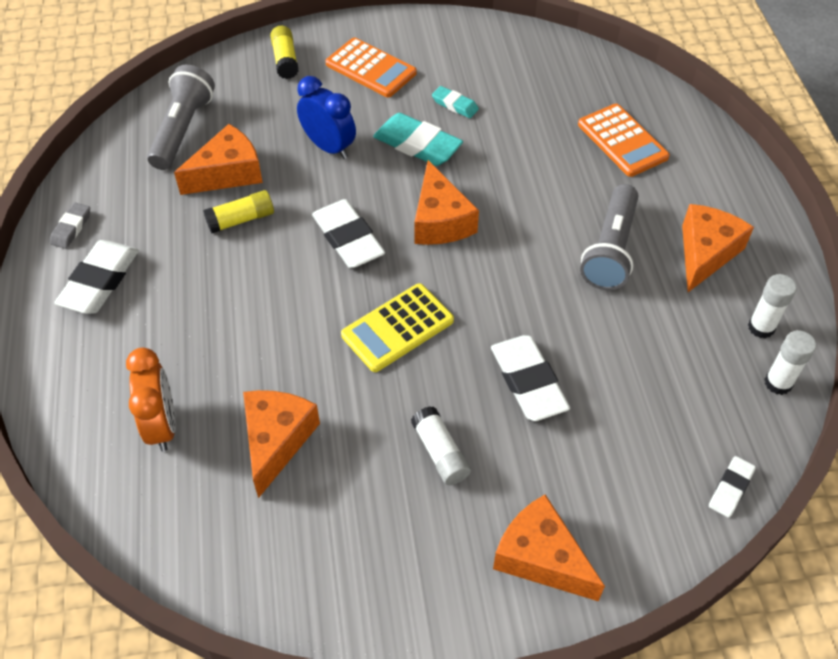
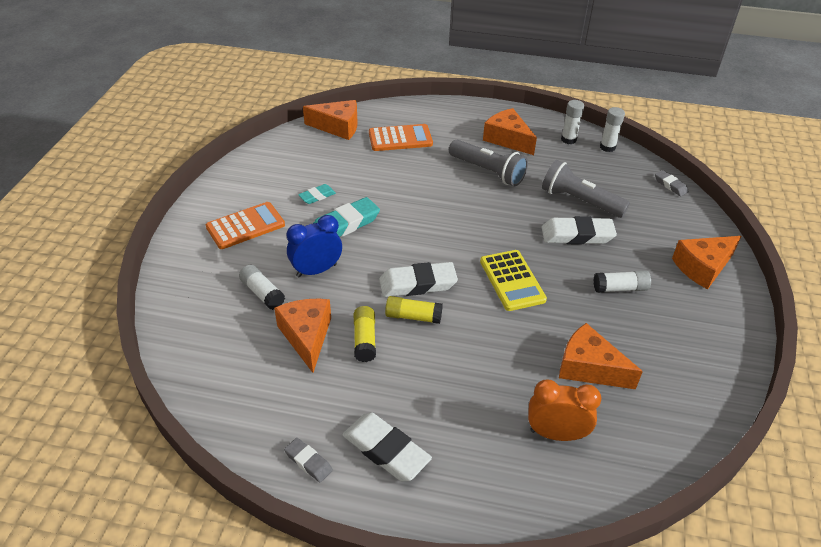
camera: 70 degrees left, 10 degrees down
grey flashlight [147,65,215,170] -> grey flashlight moved to [542,160,630,218]
yellow glue stick [270,26,298,79] -> yellow glue stick moved to [385,296,443,324]
orange cheese [414,160,479,245] -> orange cheese moved to [303,100,357,140]
white eraser [709,456,756,518] -> grey eraser [655,170,689,196]
none -> white glue stick [239,265,285,310]

